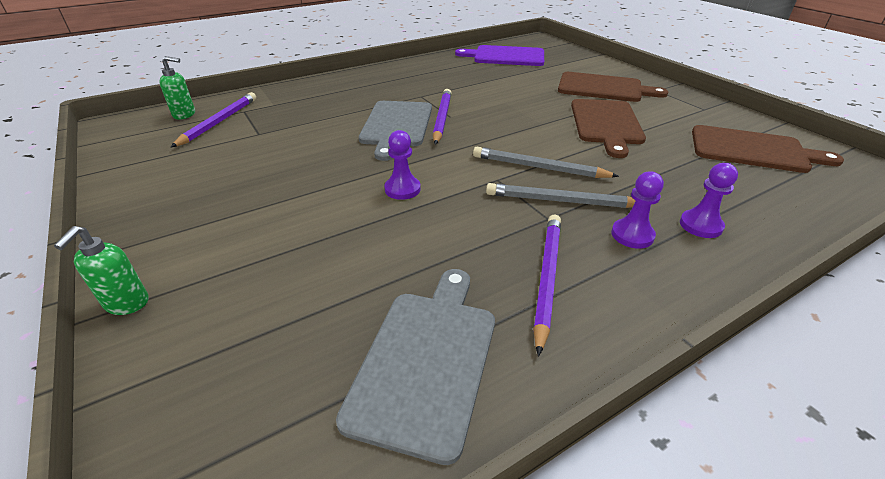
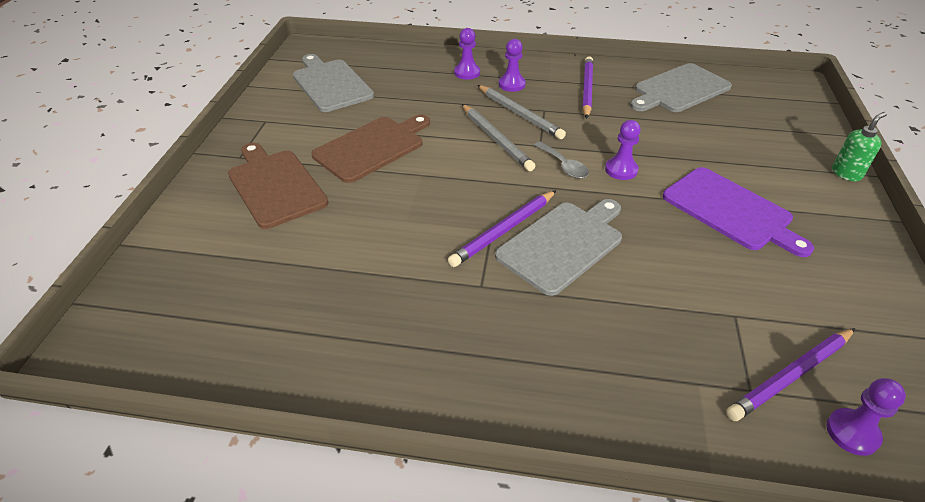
camera: 140 degrees left, 5 degrees up
green soap dispenser [159,56,195,119] -> purple pawn [826,378,906,456]
purple cutting board [455,45,544,66] -> purple cutting board moved to [663,167,814,257]
purple pencil [533,215,561,357] -> purple pencil turned 135 degrees clockwise [582,56,593,119]
brown cutting board [692,125,844,173] -> grey cutting board [293,54,374,112]
none -> grey spoon [534,141,589,179]

